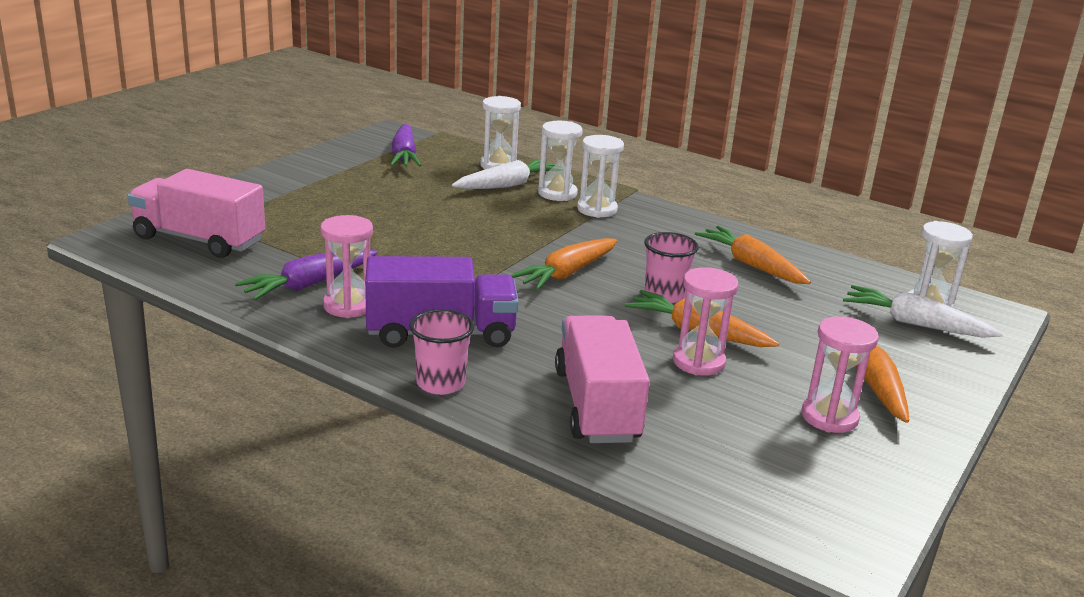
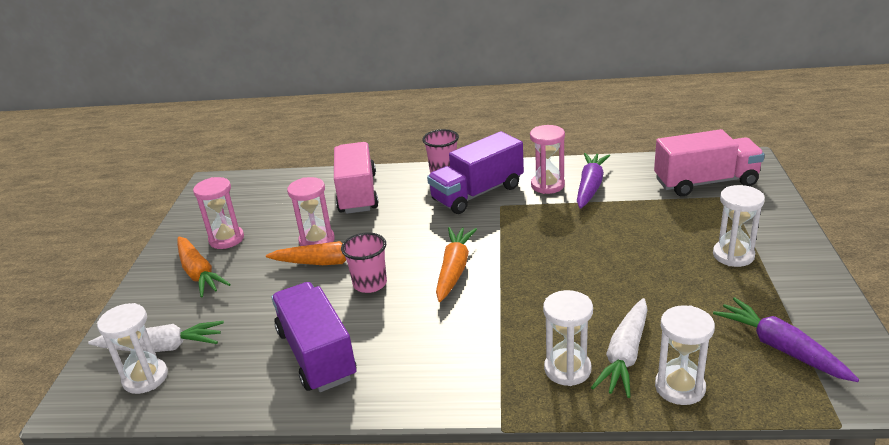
camera: 155 degrees right, 5 degrees up
pink truck [555,316,650,443] -> pink truck turned 150 degrees counterclockwise [334,142,379,214]
white hourglass [577,135,624,218] -> white hourglass moved to [713,185,765,267]
orange carrot [695,226,811,284] -> purple truck [271,282,357,392]

